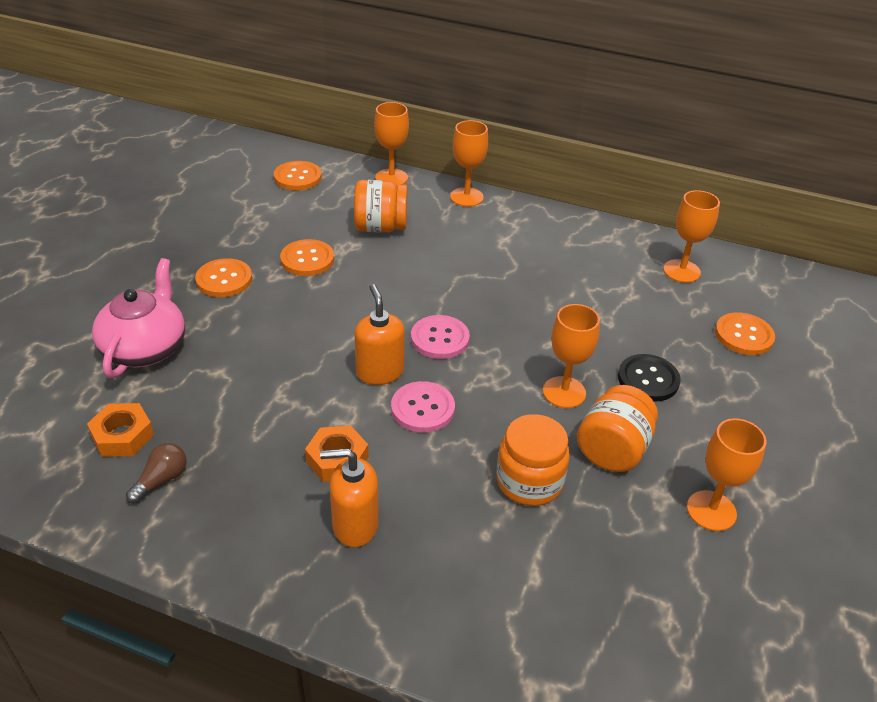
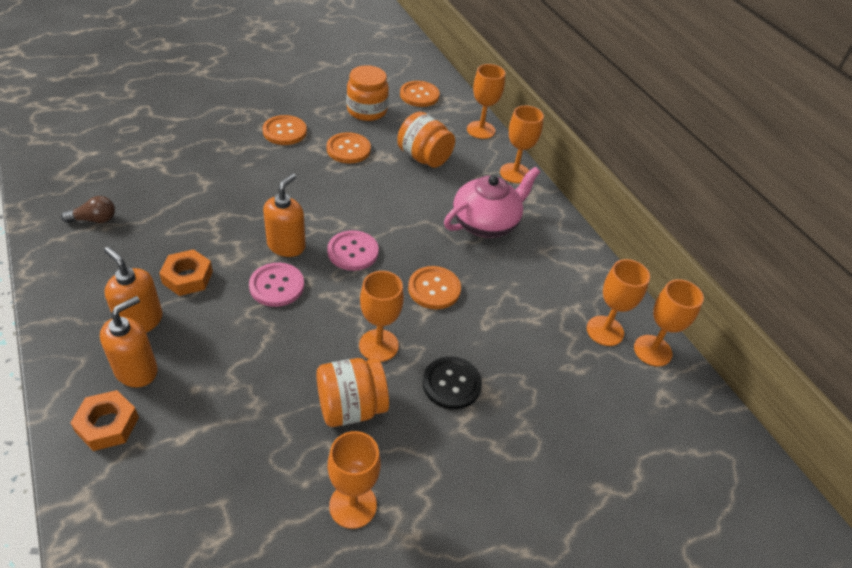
camera: 40 degrees right, 5 degrees up
orange nut [87,403,154,457] -> orange nut moved to [70,390,139,451]
pink teapot [92,258,185,378] -> pink teapot moved to [444,167,540,238]
orange jar [496,414,570,506] -> orange jar moved to [347,65,389,121]
orange button [715,312,775,355] -> orange button moved to [408,266,461,309]
none -> orange soap dispenser [100,296,158,387]
none -> orange goblet [634,279,704,367]

